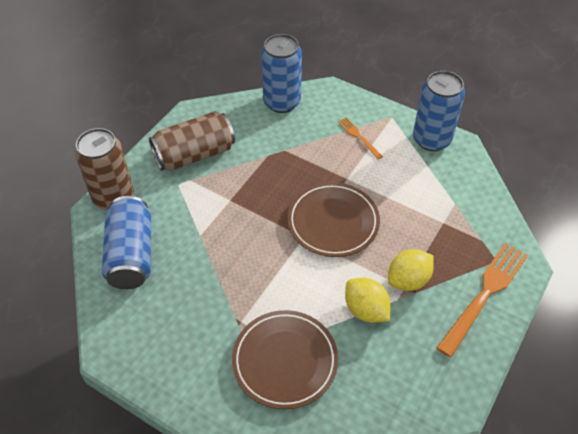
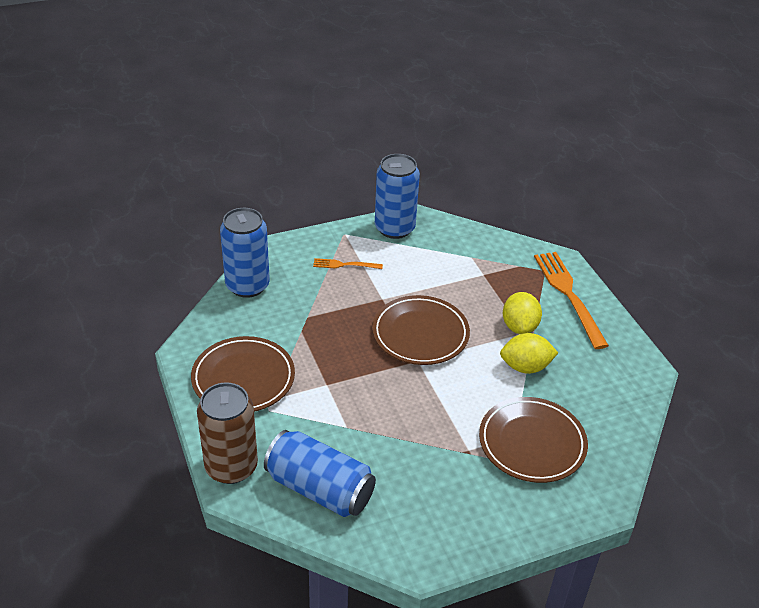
camera: 55 degrees left, 10 degrees down
brown can [149,111,235,171] -> brown plate [191,336,295,412]

